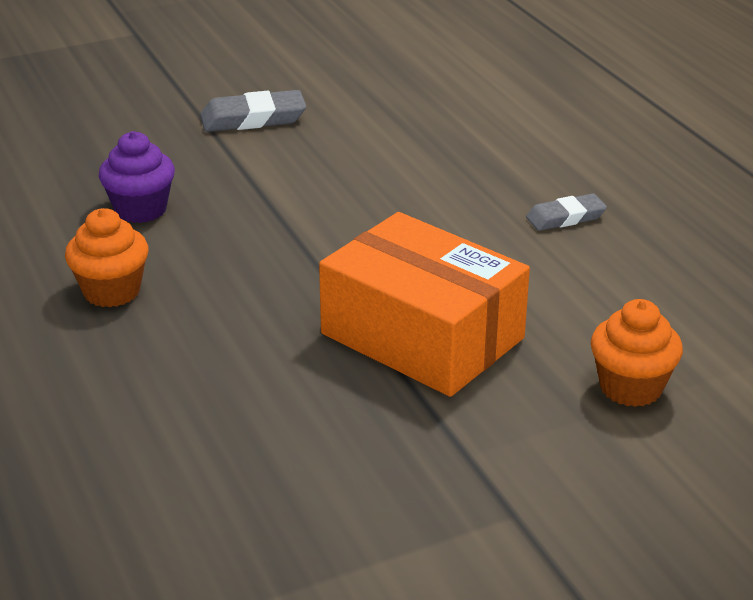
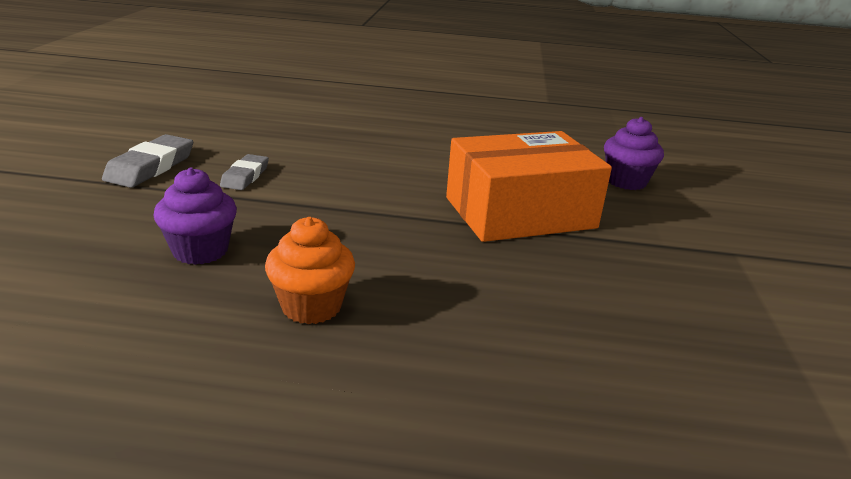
camera: 60 degrees left, 5 degrees down
grey eraser [526,193,607,231] -> grey eraser moved to [220,154,269,190]
orange cupcake [591,299,683,407] -> purple cupcake [604,117,664,190]

